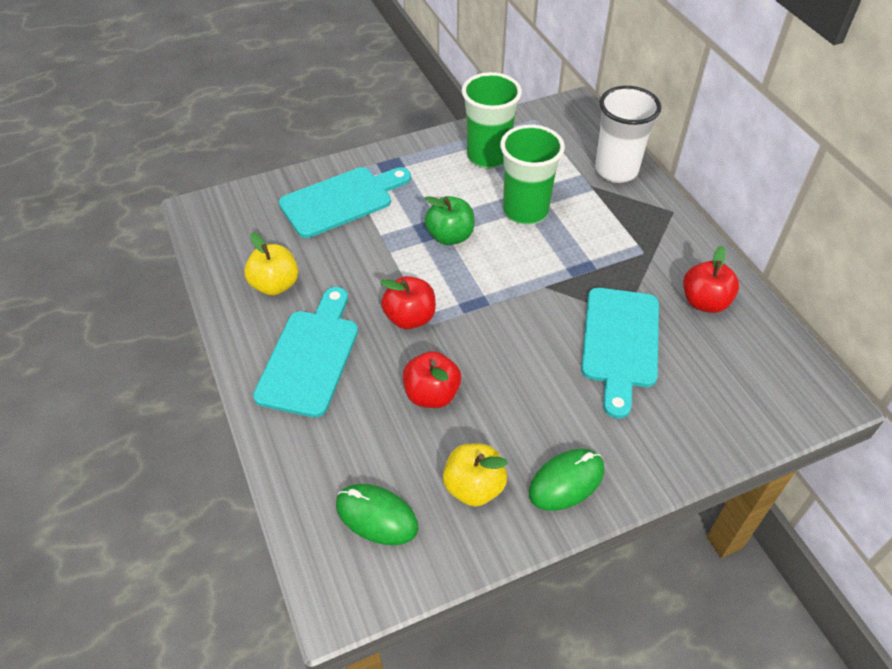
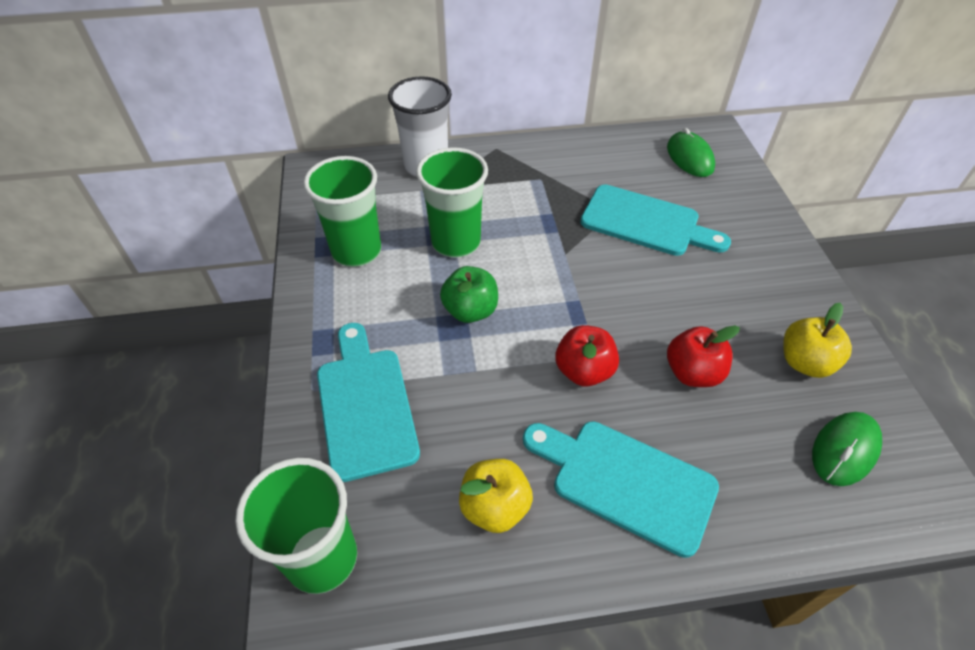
camera: 75 degrees left, 0 degrees up
green mouse [529,449,604,511] -> green mouse moved to [667,128,715,177]
red apple [683,246,739,313] -> none
none -> green cup [235,458,357,594]

